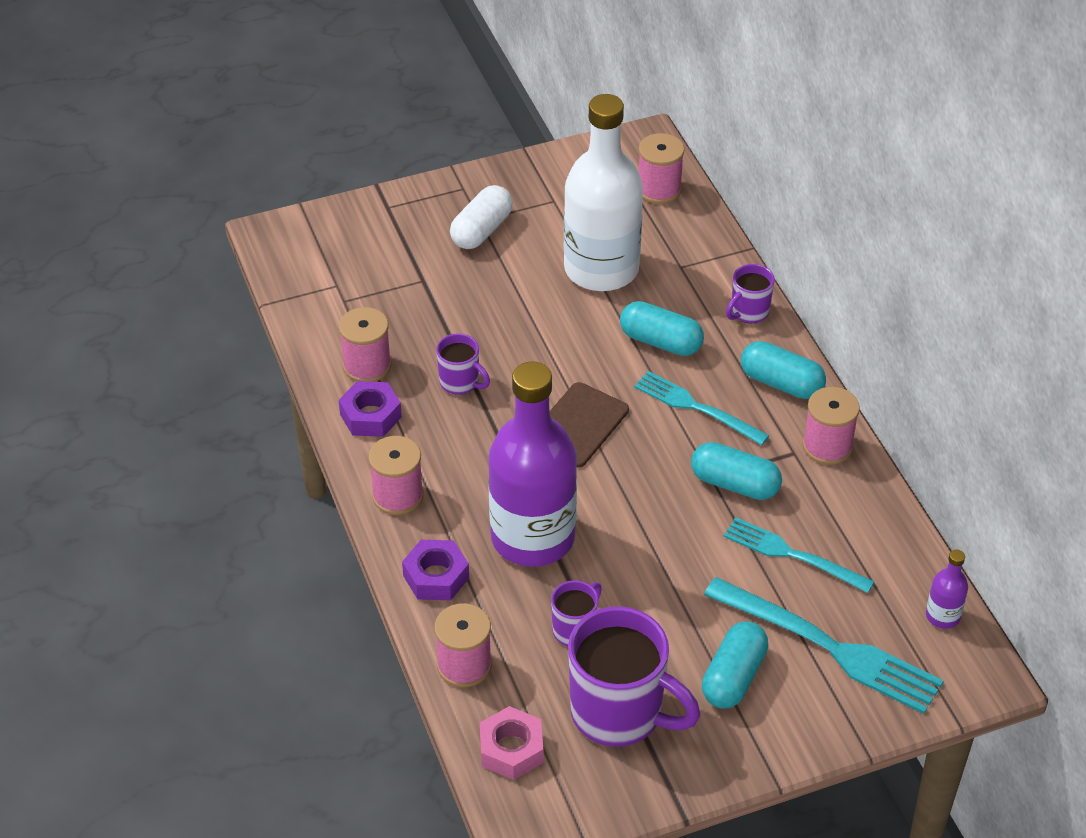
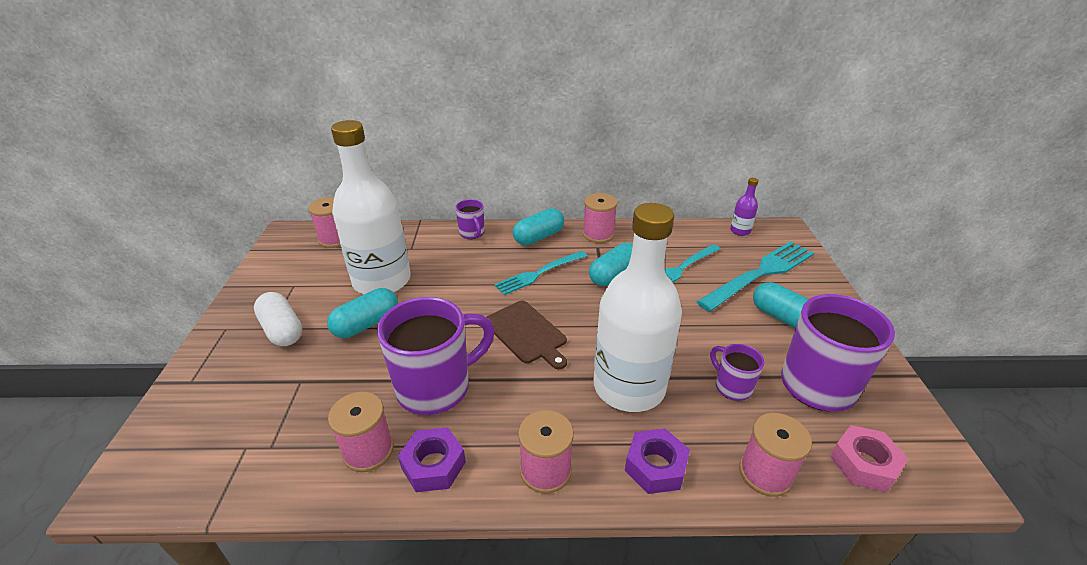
camera: 70 degrees left, 10 degrees down
purple mug [436,333,490,395] -> purple mug [377,297,495,415], size x2.01
purple bottle [488,361,577,567] -> white bottle [594,203,682,412]
turquoise capsule [620,301,704,356] -> turquoise capsule moved to [327,288,398,338]

